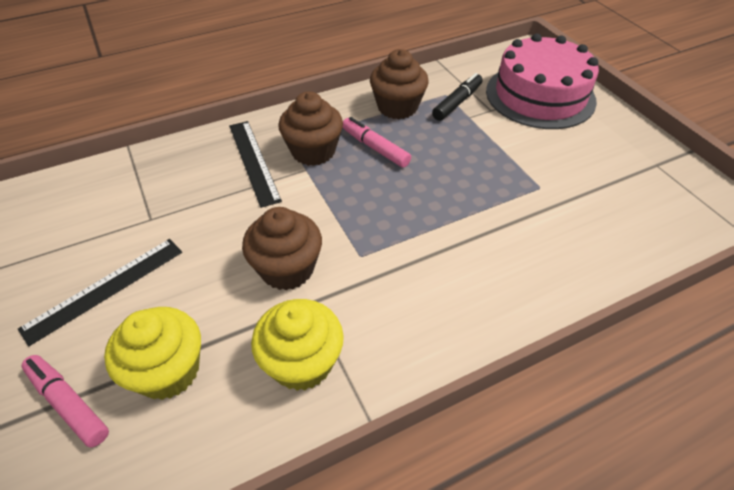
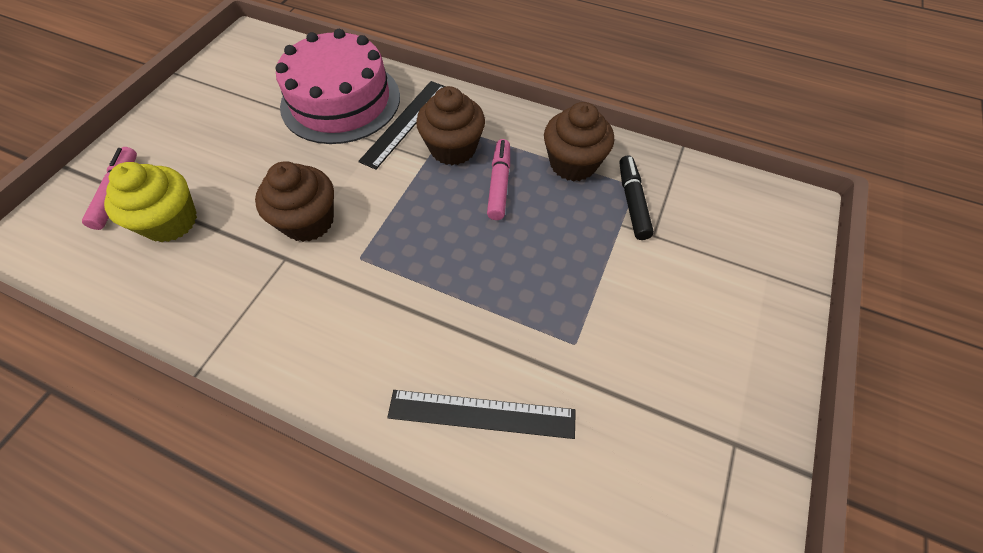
camera: 50 degrees right, 10 degrees up
black ruler [18,239,182,346] -> black ruler moved to [387,390,576,439]
yellow cupcake [251,299,344,391] -> none
black marker [432,73,483,121] -> black marker turned 90 degrees counterclockwise [619,155,654,240]
pink cake [486,34,599,129] -> pink cake moved to [276,29,400,144]

